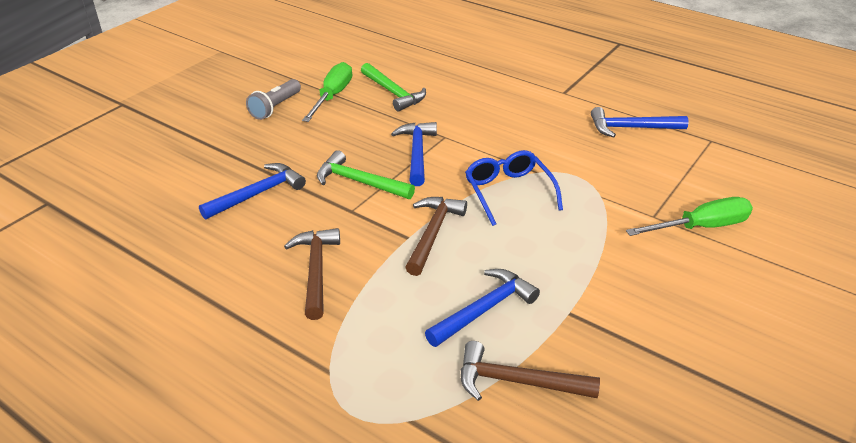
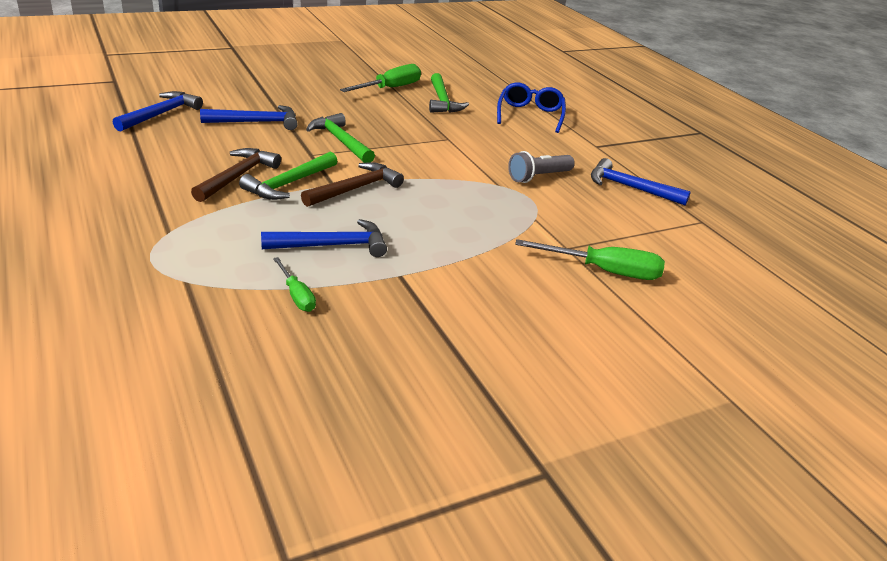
camera: 25 degrees right, 5 degrees down
grey flashlight [246,79,301,120] -> grey flashlight moved to [508,151,575,183]
blue hammer [391,122,437,186] -> blue hammer moved to [113,91,203,132]
brown hammer [461,341,600,401] -> green screwdriver [273,257,316,312]
blue glasses [465,150,563,226] -> blue glasses moved to [497,83,566,133]
none -> green hammer [239,151,337,200]

